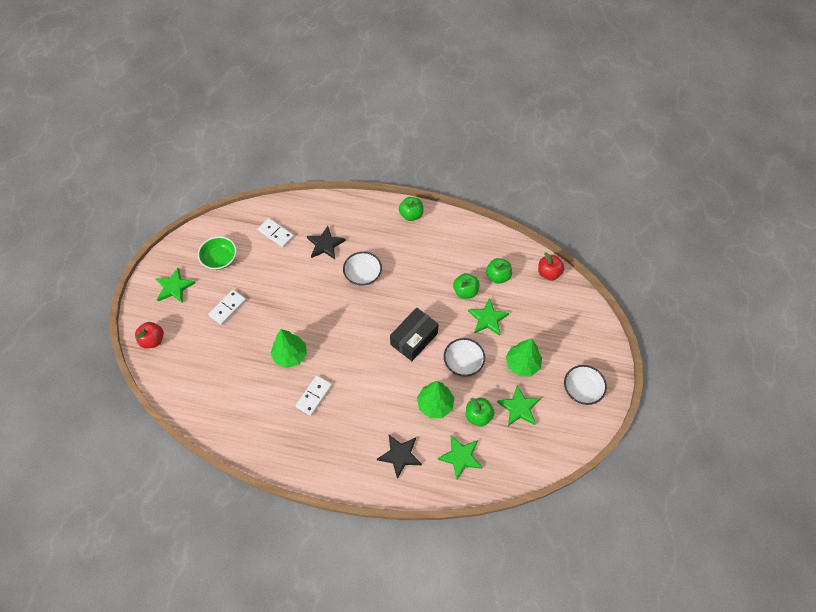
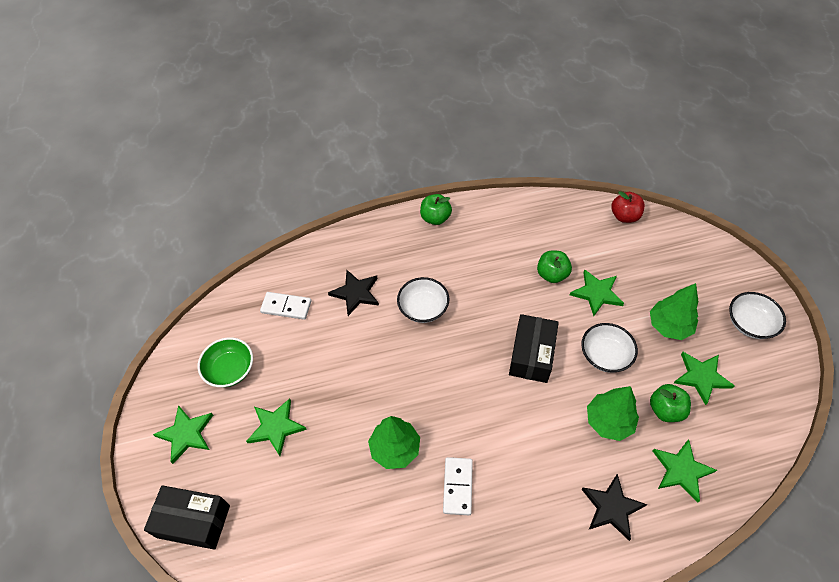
camera: 25 degrees left, 5 degrees down
red apple [135,322,164,348] -> black box [144,485,230,550]
white domino [208,290,246,325] -> green star [246,398,307,456]
green apple [486,258,512,284] -> none

